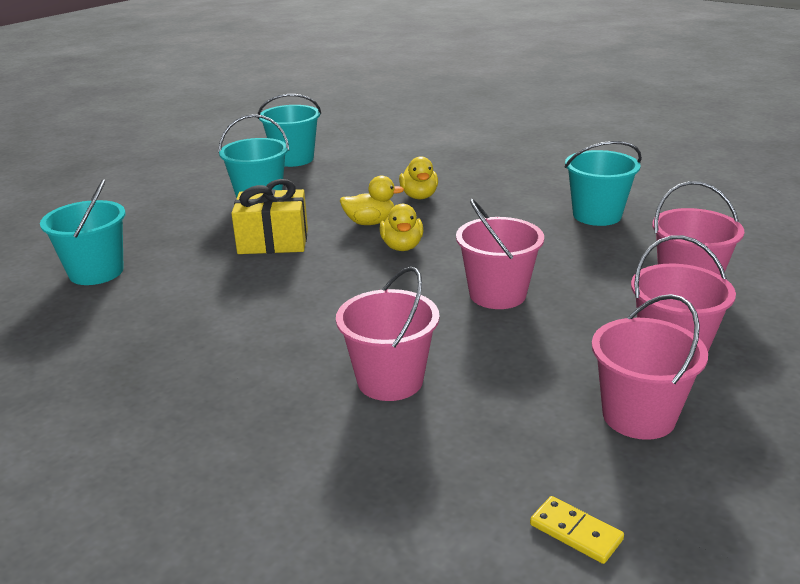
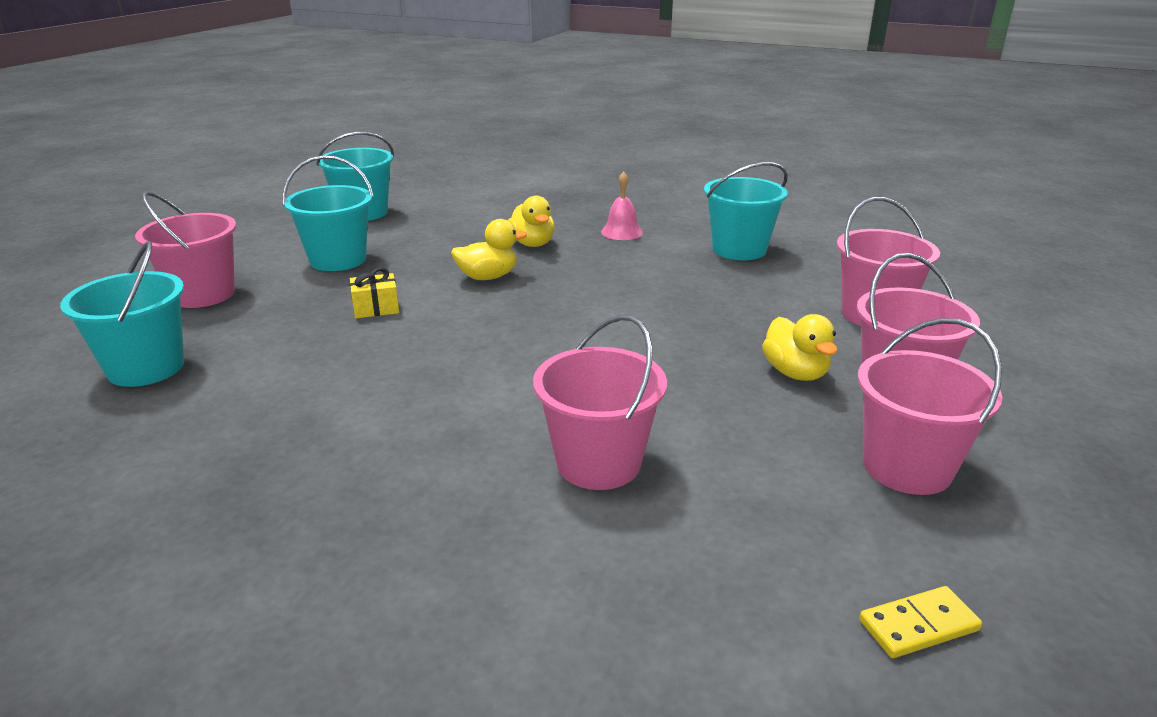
camera: 15 degrees left, 0 degrees up
yellow gift [231,179,308,254] -> yellow gift [350,268,399,318], size x0.52
yellow duck [380,204,423,251] -> yellow duck moved to [762,314,838,381]
pink bucket [456,199,544,309] -> pink bucket moved to [135,192,236,308]
yellow domino [530,496,624,564] -> yellow domino turned 45 degrees counterclockwise [859,586,982,658]
none -> pink bell [601,171,643,240]

